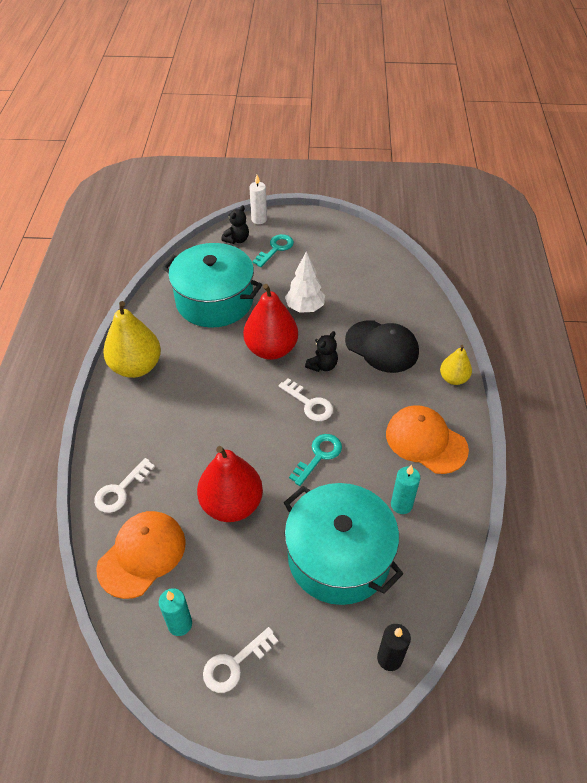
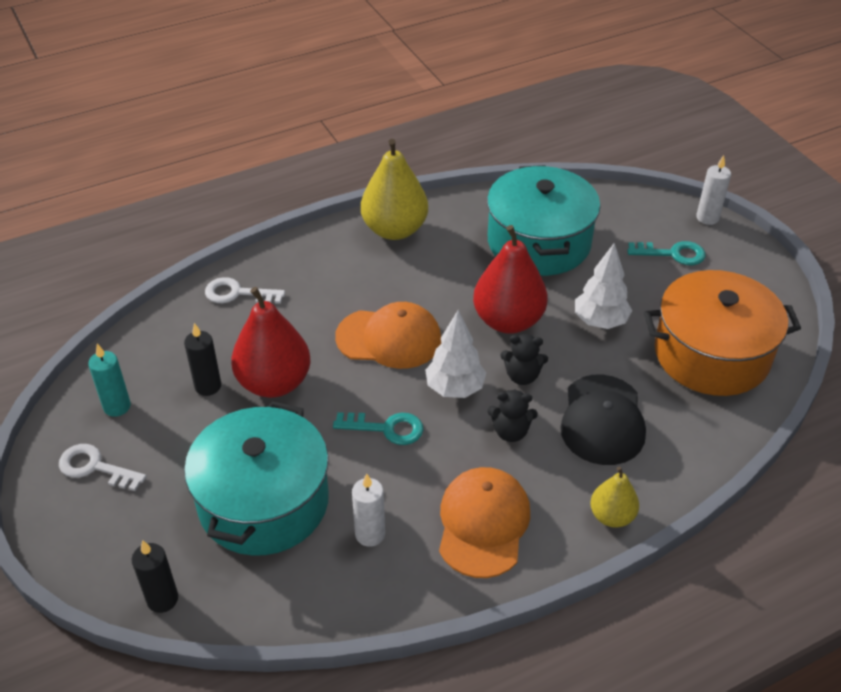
camera: 60 degrees right, 5 degrees down
orange cap [96,511,186,599] -> orange cap moved to [335,302,441,369]
black teddy bear [221,205,249,244] -> black teddy bear moved to [488,389,538,442]
white key [278,378,333,421] -> white tree [425,310,486,398]
turquoise candle [391,465,420,514] -> white candle [352,473,385,547]
none -> black candle [184,323,221,396]
none -> orange pot [644,270,801,396]

